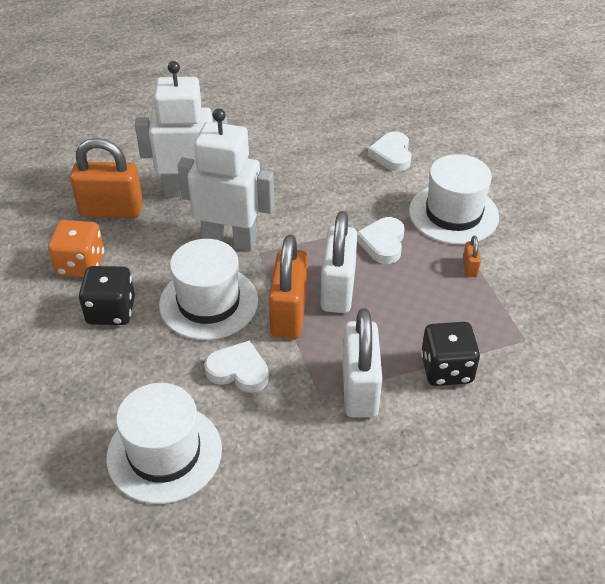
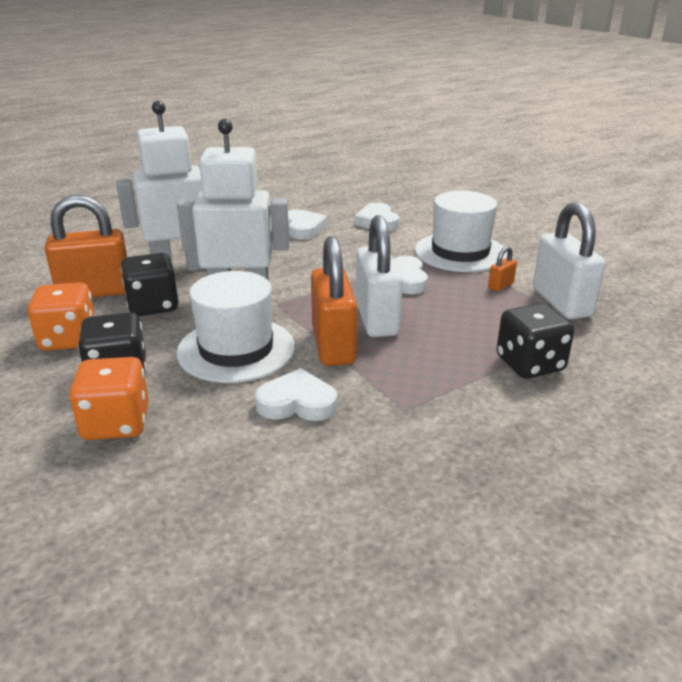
camera: 15 degrees left, 15 degrees down
white hat [106,383,222,504] -> none
white padlock [342,308,382,418] -> white padlock moved to [533,202,605,319]
orange padlock [463,236,481,277] -> orange padlock turned 60 degrees clockwise [488,246,517,292]
none -> orange dice [69,357,149,440]
none -> black dice [121,253,179,316]
none -> white heart [288,209,327,240]

